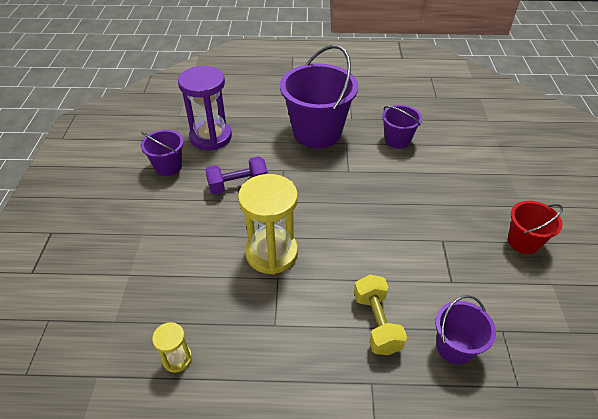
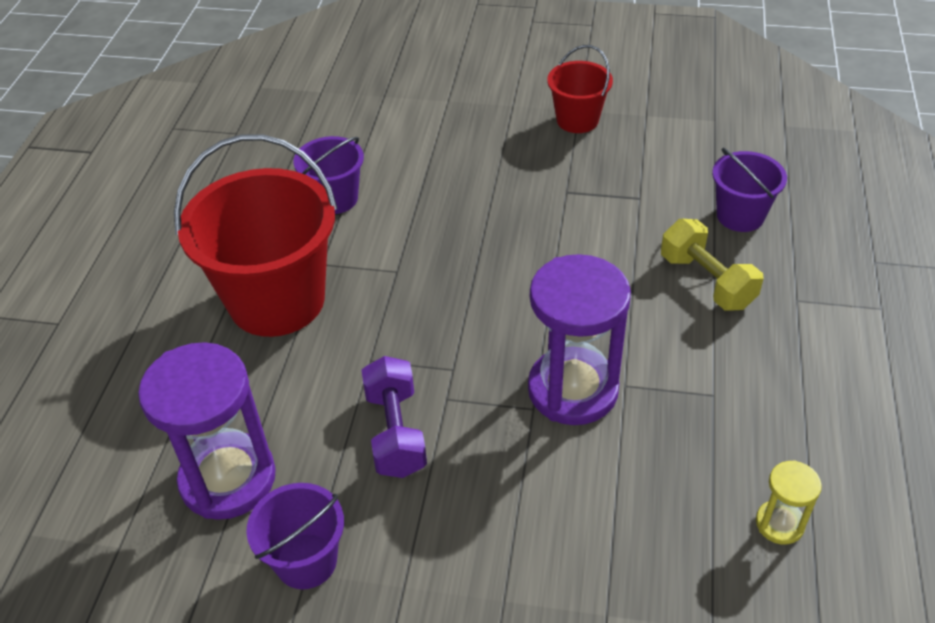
camera: 80 degrees left, 0 degrees up
yellow hourglass [238,174,298,274] -> purple hourglass [528,254,631,425]
purple bucket [280,45,358,148] -> red bucket [174,134,338,337]
yellow dumbbell [354,275,407,355] -> yellow dumbbell turned 60 degrees clockwise [661,219,764,311]

